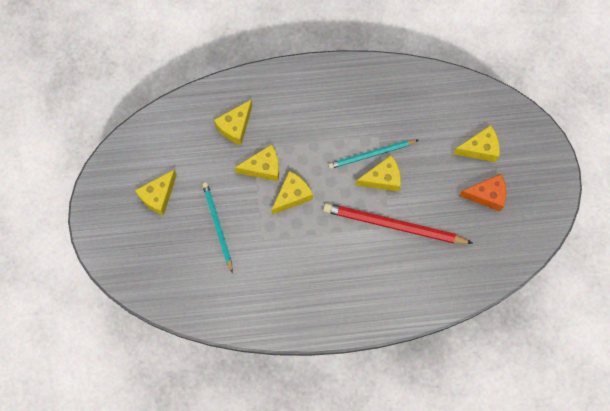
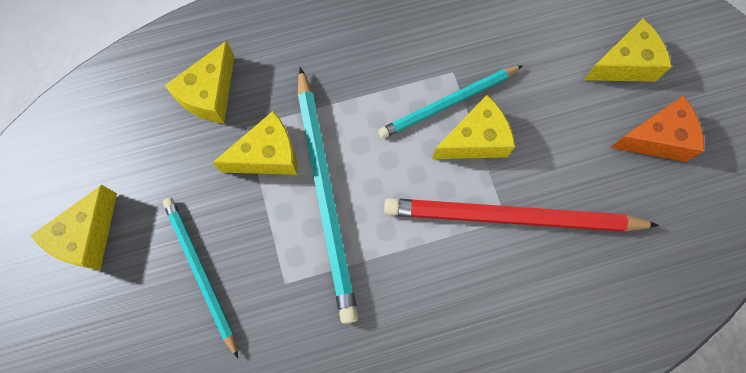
camera: 10 degrees left, 0 degrees up
yellow cheese [271,171,313,215] -> turquoise pencil [298,67,358,324]

